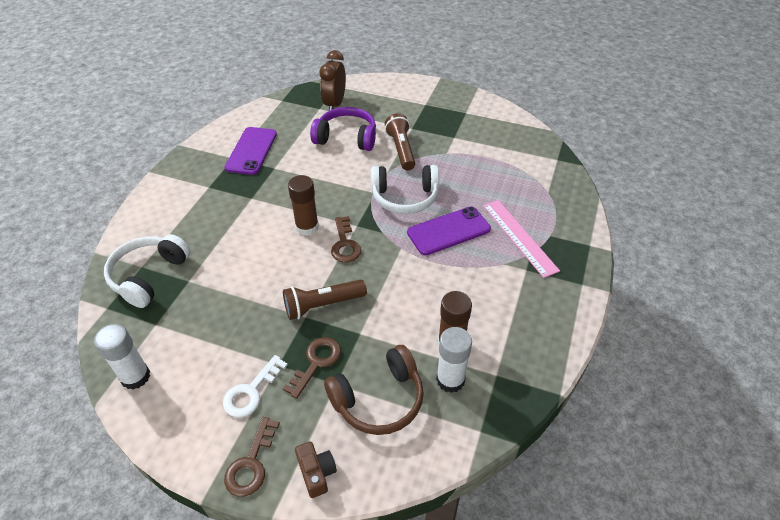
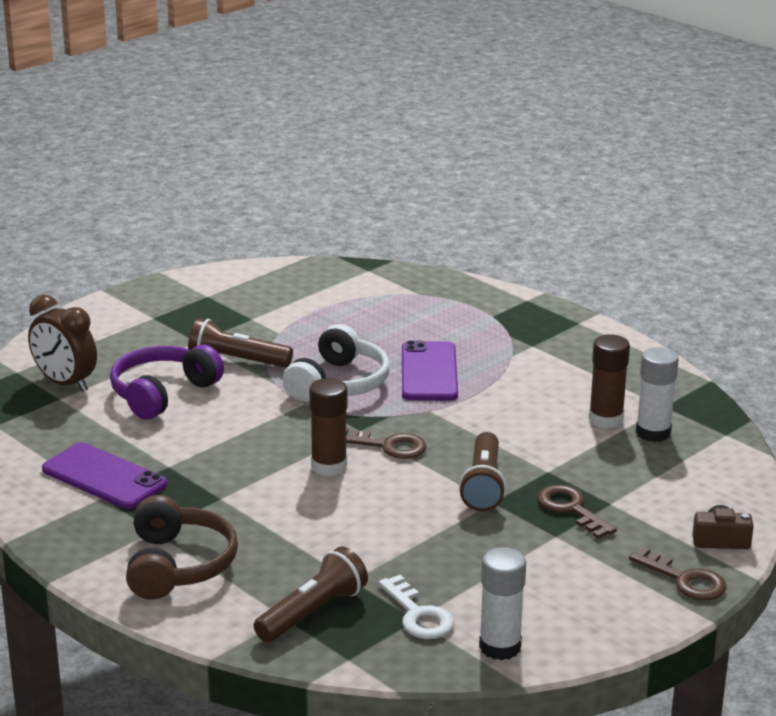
camera: 65 degrees left, 20 degrees down
white headphones [104,234,191,308] -> brown flashlight [254,546,368,642]
white key [223,355,288,417] -> white key moved to [379,575,454,639]
brown headphones [324,345,424,435] -> brown headphones moved to [126,495,238,600]
pink ruler [483,200,560,278] -> none

